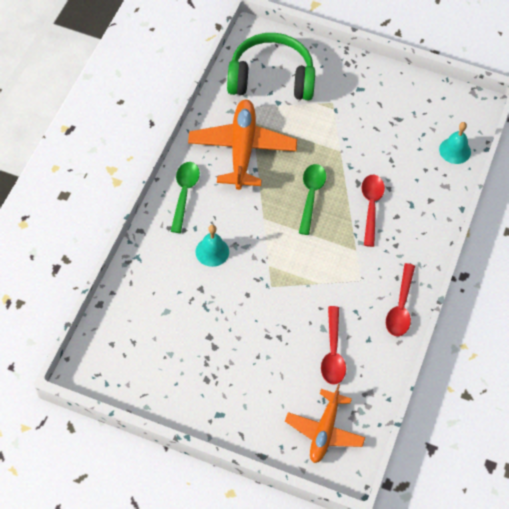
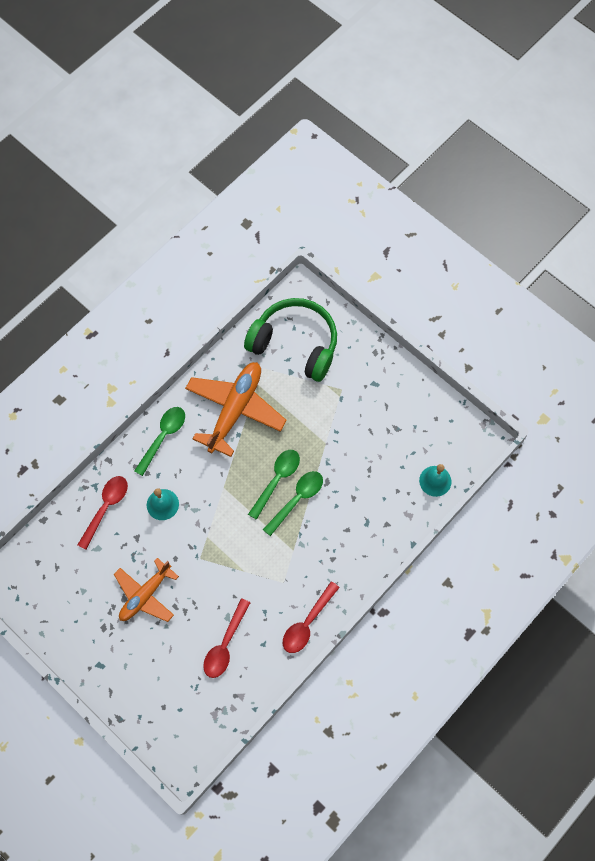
camera: 25 degrees right, 10 degrees up
orange plane [285,384,365,463] -> orange plane moved to [114,558,179,622]
red spoon [361,175,385,247] -> red spoon moved to [78,476,128,549]
none -> green spoon [263,471,323,536]

